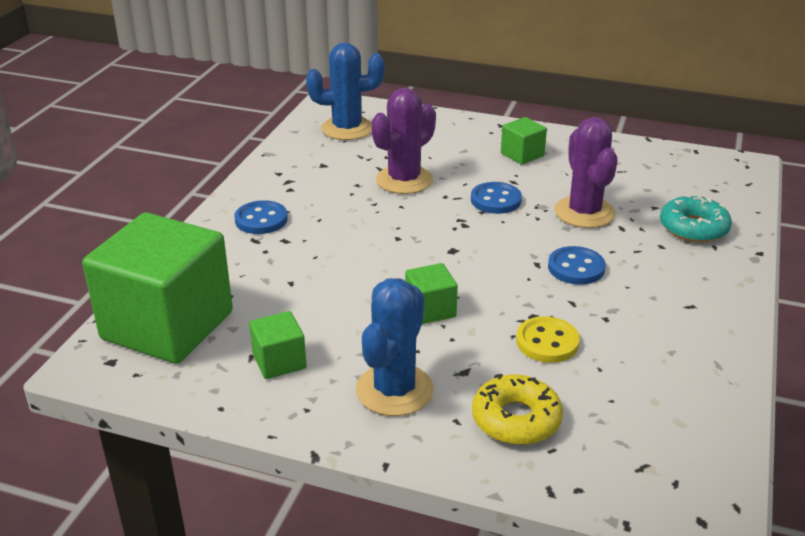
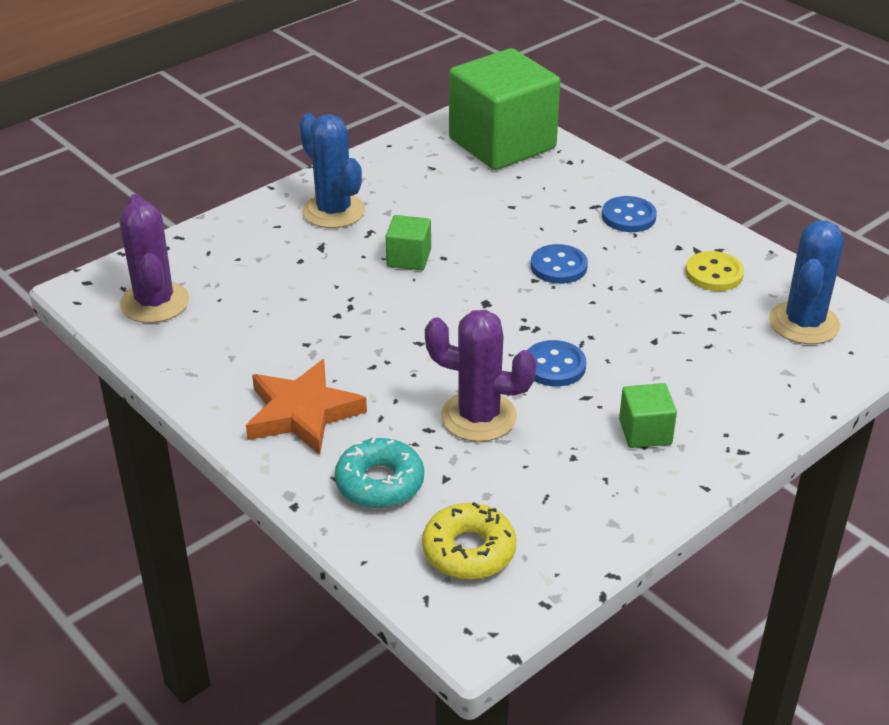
camera: 120 degrees right, 5 degrees up
green cube [249,311,306,379] -> none
purple cactus [371,88,436,194] -> purple cactus moved to [120,194,189,323]
yellow donut [472,374,563,445] -> yellow donut moved to [422,502,517,580]
yellow button [516,316,580,363] -> yellow button moved to [685,251,744,291]
blue button [548,246,606,285] -> blue button moved to [531,244,588,284]
none -> orange star [246,359,367,455]

